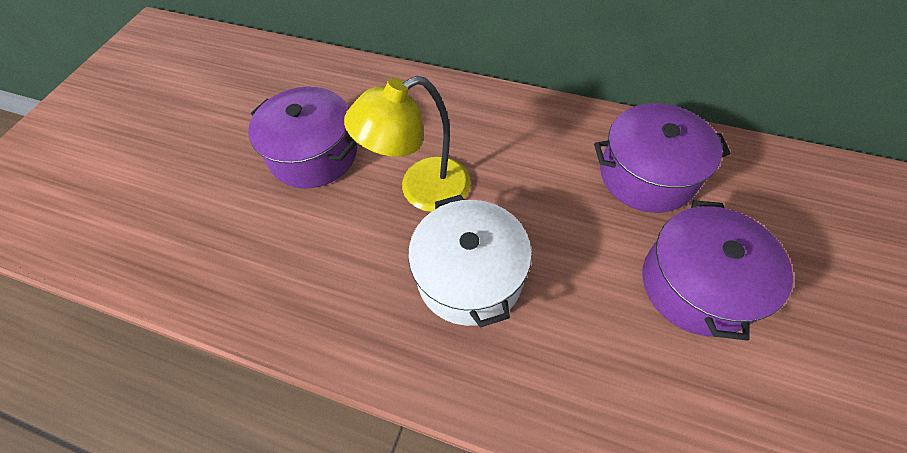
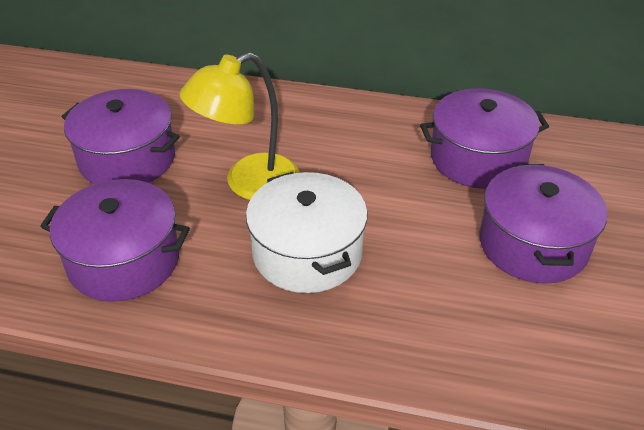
camera: 10 degrees left, 15 degrees down
none -> purple pot [40,179,190,302]

